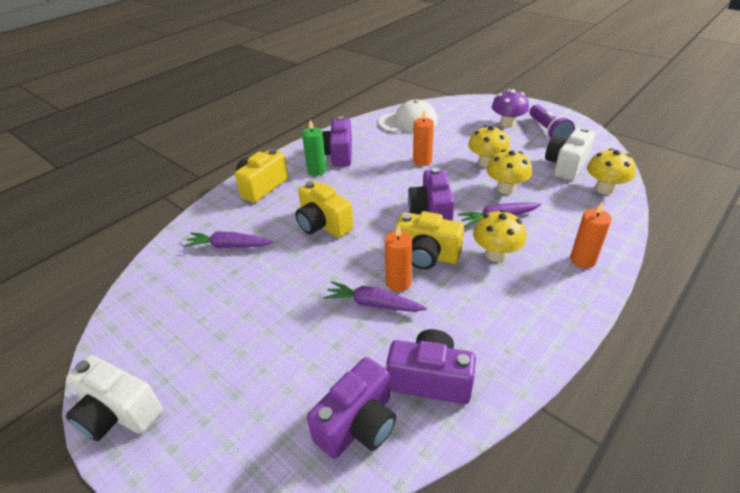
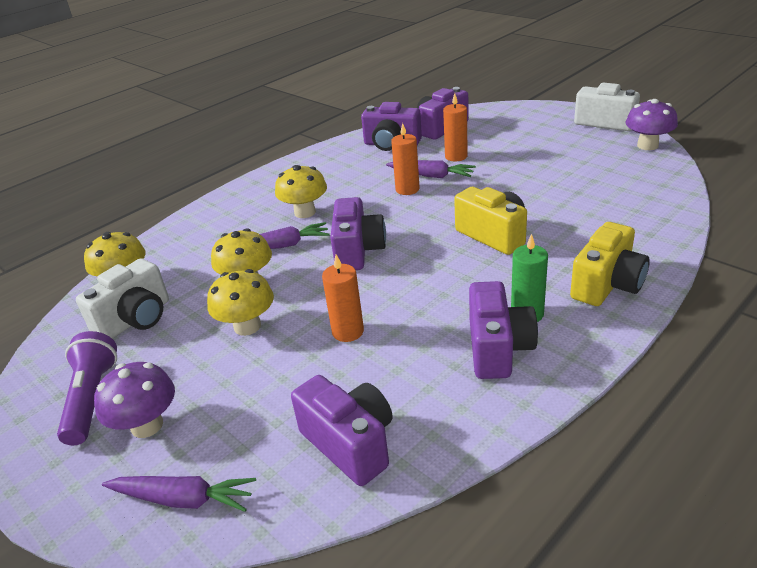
camera: 175 degrees left, 5 degrees down
purple carrot [184,232,274,248] -> purple carrot moved to [102,476,256,512]
white cap [379,99,438,132] -> purple camera [291,375,392,486]
yellow camera [396,211,464,270] -> none
orange candle [570,201,612,268] -> orange candle moved to [443,93,468,162]
none -> purple mushroom [626,99,678,150]

